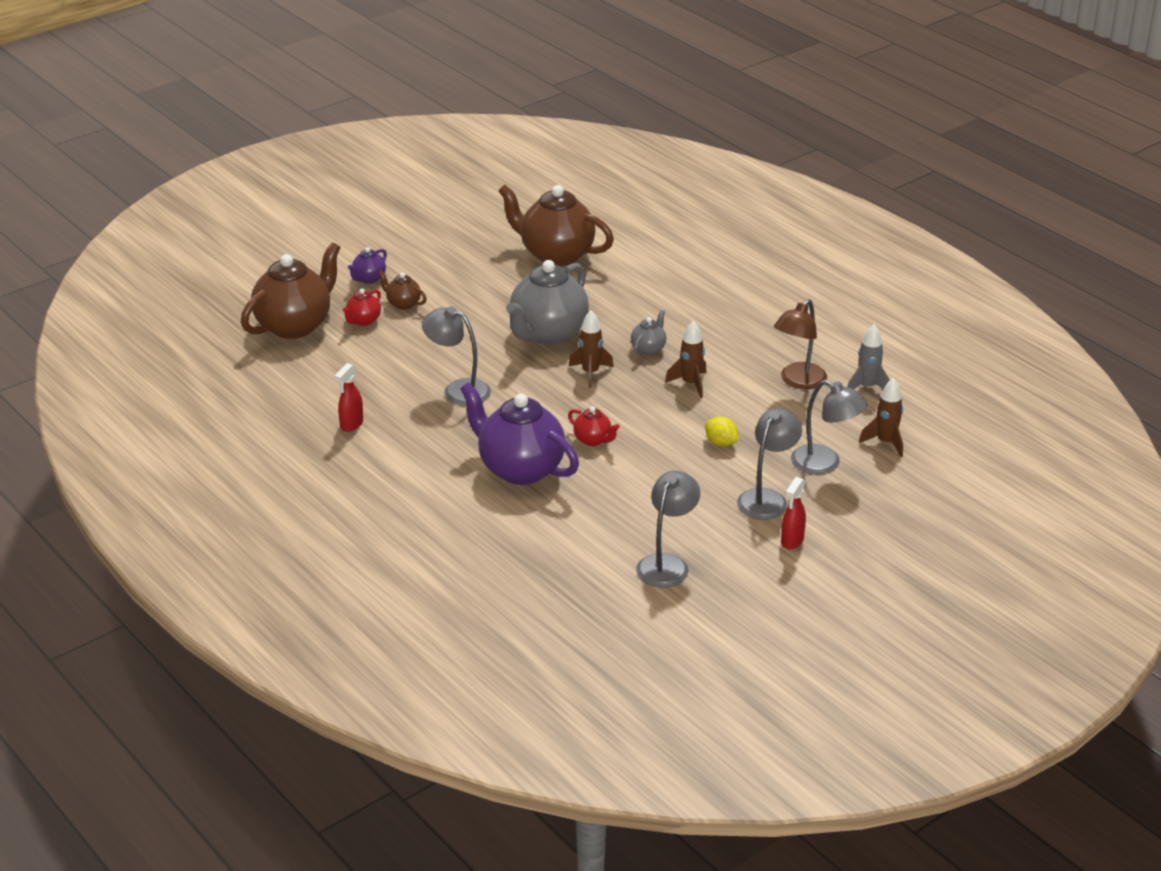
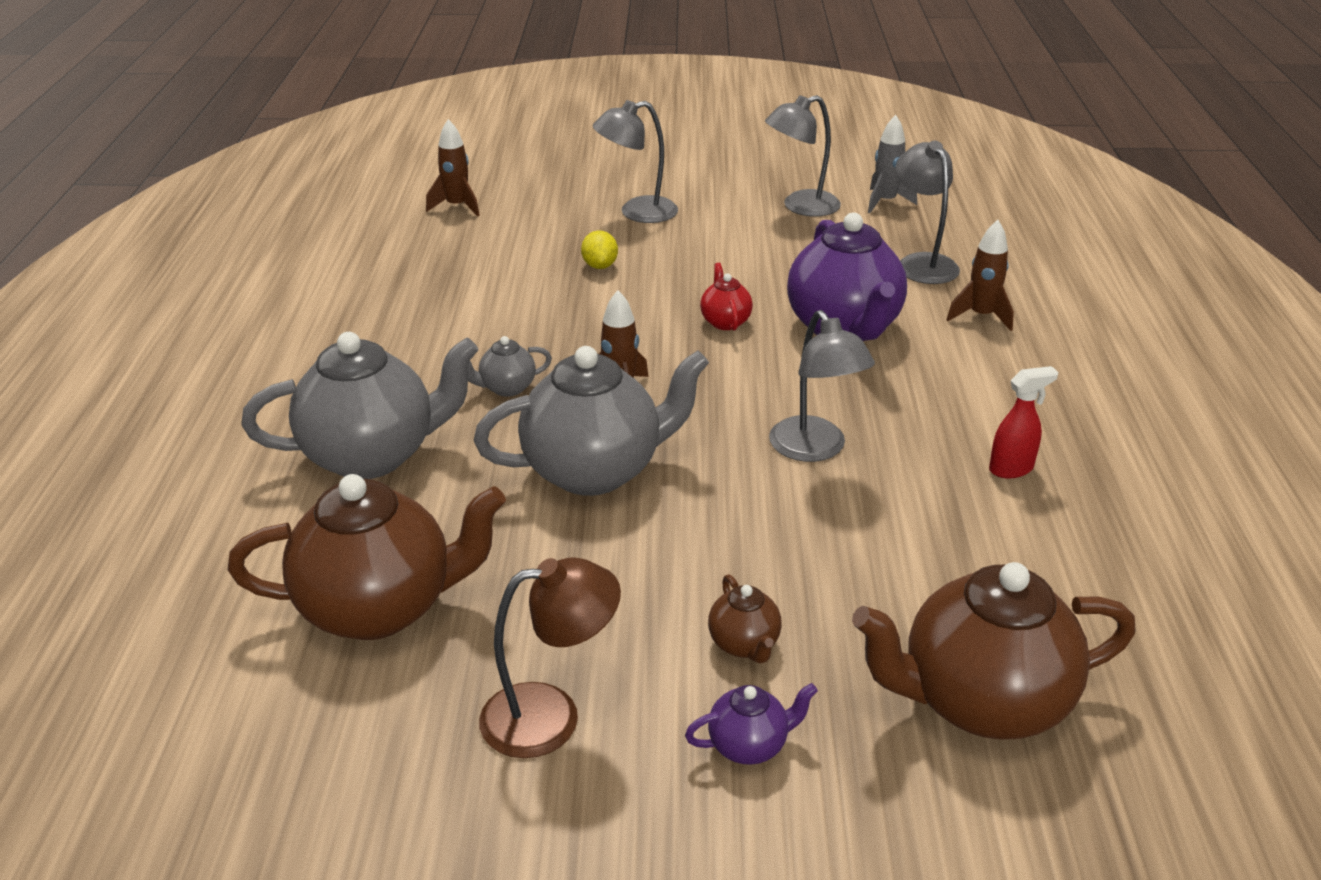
camera: 140 degrees left, 0 degrees up
red teapot [343,289,381,326] -> none
brown teapot [498,184,614,266] -> brown teapot turned 75 degrees counterclockwise [228,474,506,640]
brown rocket [665,321,706,398] -> brown rocket moved to [947,220,1014,331]
brown lamp [774,299,827,389] -> brown lamp moved to [479,557,621,758]
red spray bottle [781,477,806,549] -> none
grey lamp [791,380,867,474] -> grey lamp moved to [896,141,960,284]
grey rocket [848,324,890,389] -> grey rocket moved to [868,115,917,213]
none -> grey teapot [242,332,478,479]

